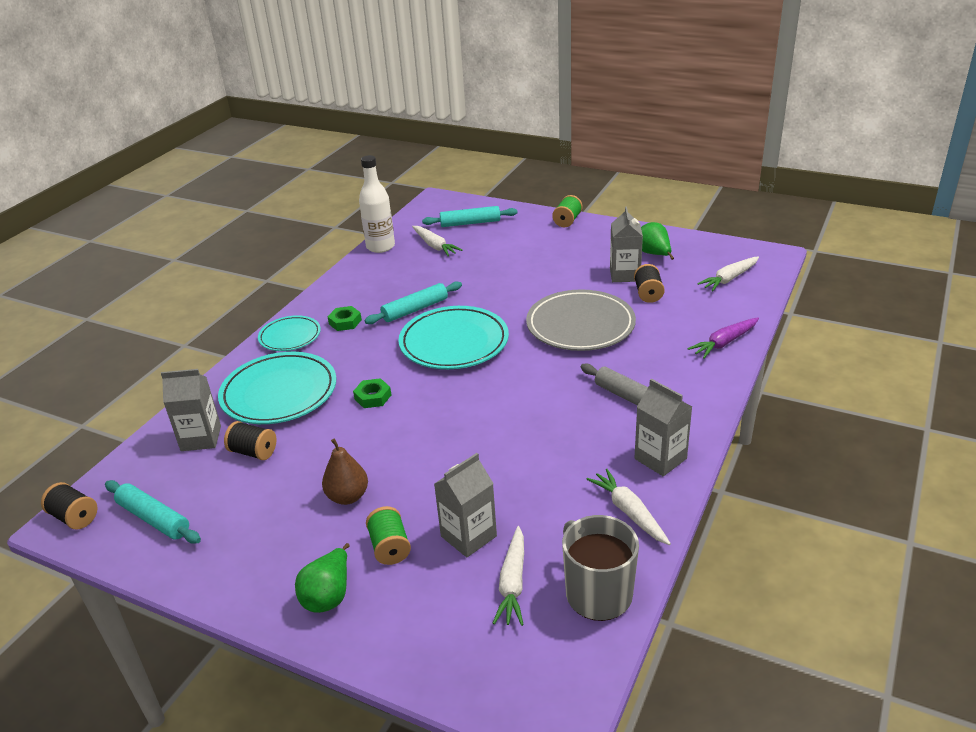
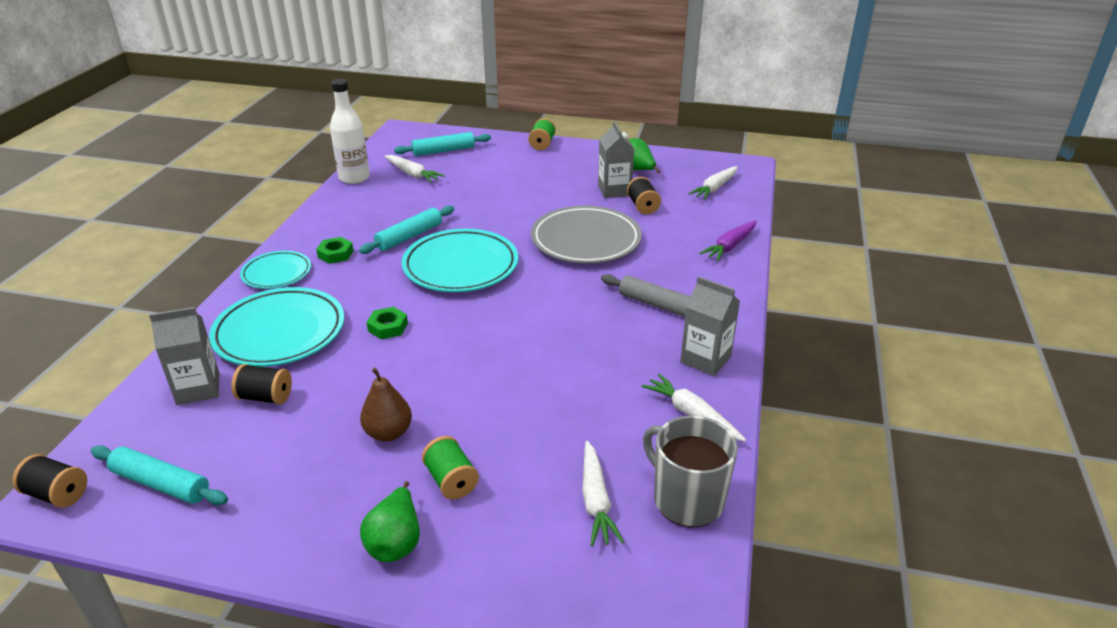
camera: 15 degrees left, 0 degrees up
grey carton [434,453,497,557] -> none

